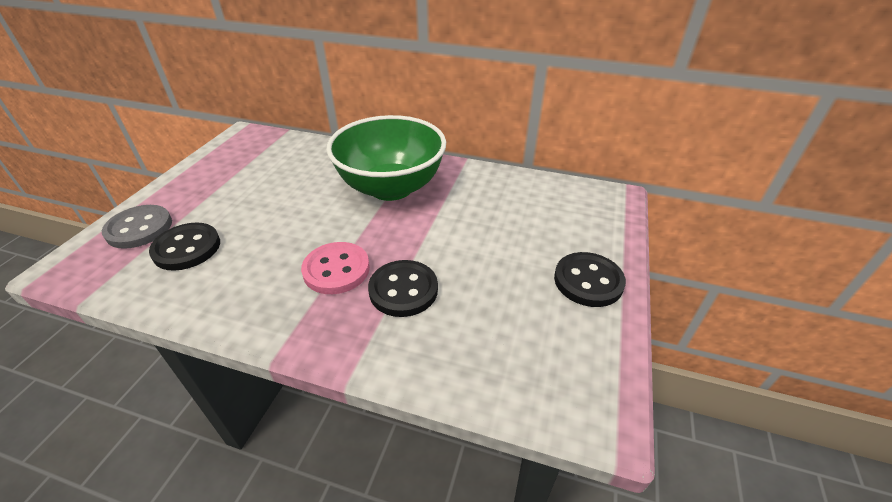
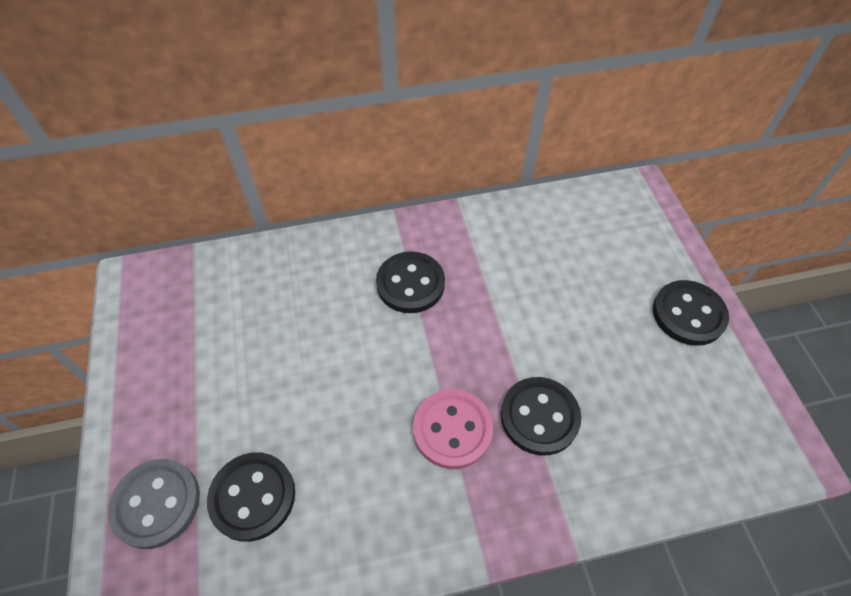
camera: 30 degrees left, 15 degrees up
green bowl [326,115,446,201] -> black button [376,251,445,313]

